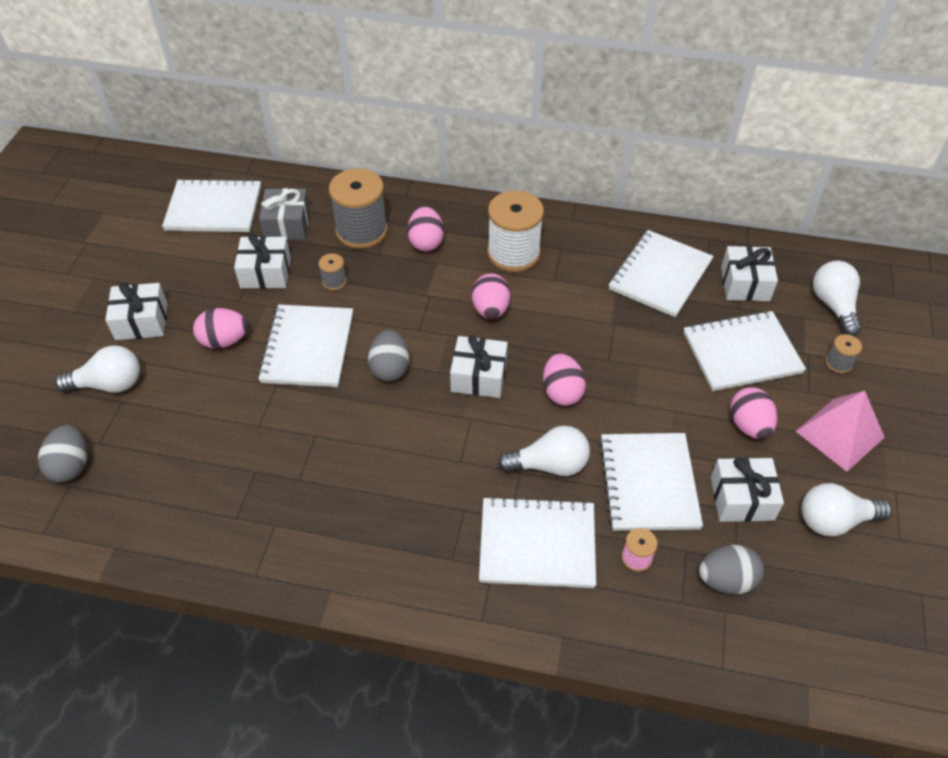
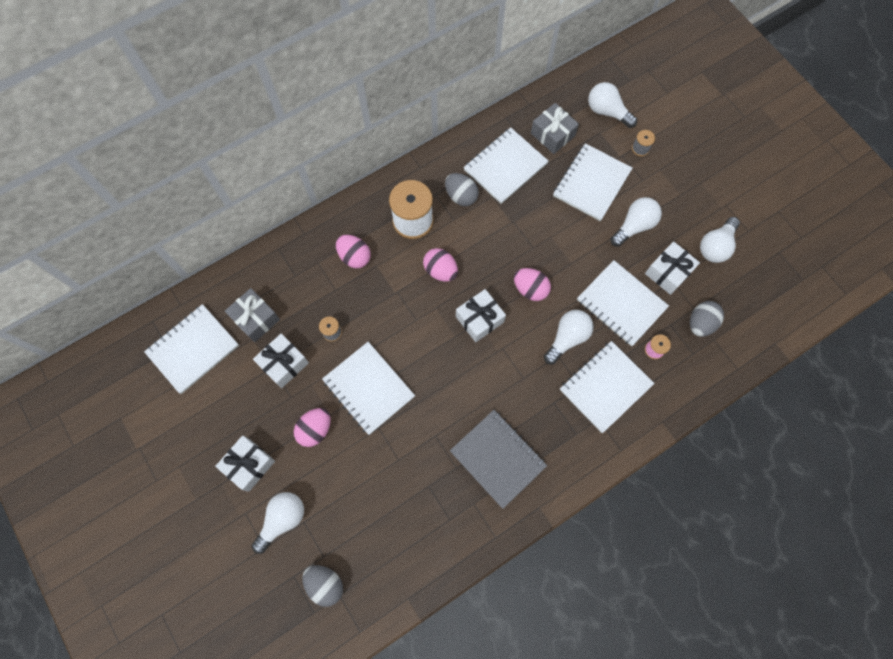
camera: 45 degrees left, 20 degrees up
grey spool [329,168,388,249] -> none
grey egg [368,330,409,381] -> grey egg moved to [445,173,479,206]
white notebook [609,230,714,317] -> white notebook turned 60 degrees clockwise [463,127,549,204]
white gift [721,246,778,301] -> grey gift [531,103,579,154]
pink egg [730,387,777,439] -> white light bulb [611,197,662,247]
pink pyramid [796,390,885,472] -> none
none -> grey notebook [450,410,547,509]

